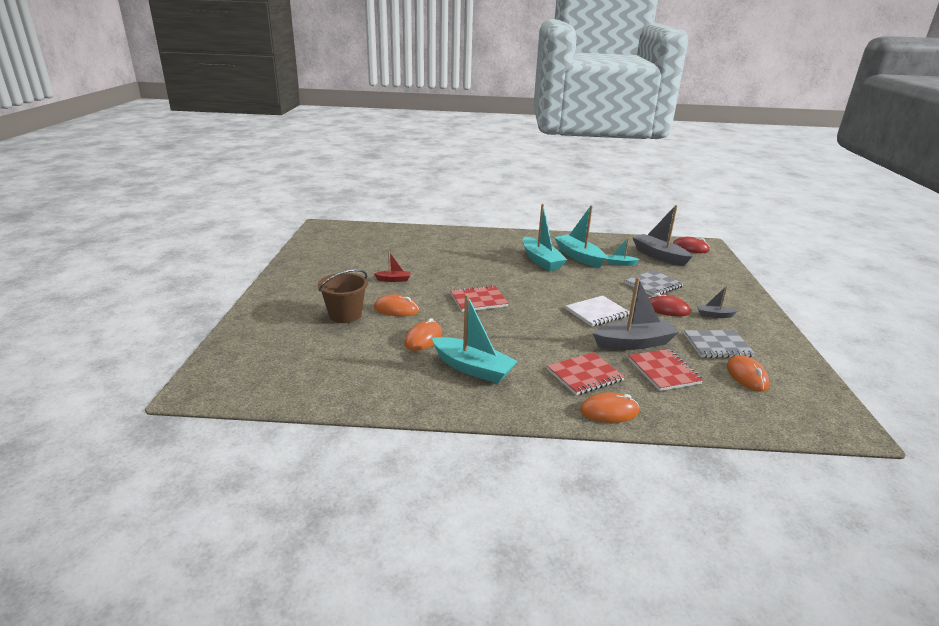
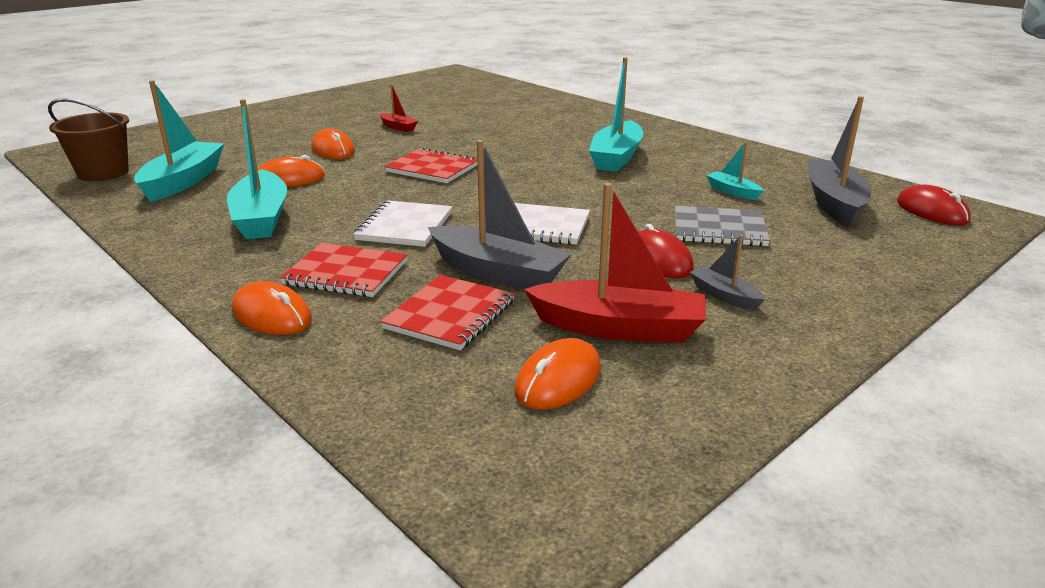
camera: 45 degrees right, 0 degrees up
brown bucket [318,269,368,323] -> brown bucket moved to [48,98,129,181]
turquoise boat [554,205,606,268] -> turquoise boat moved to [134,80,224,202]
grey notebook [684,330,756,358] -> red boat [524,183,706,343]
none -> white notebook [353,200,452,247]

